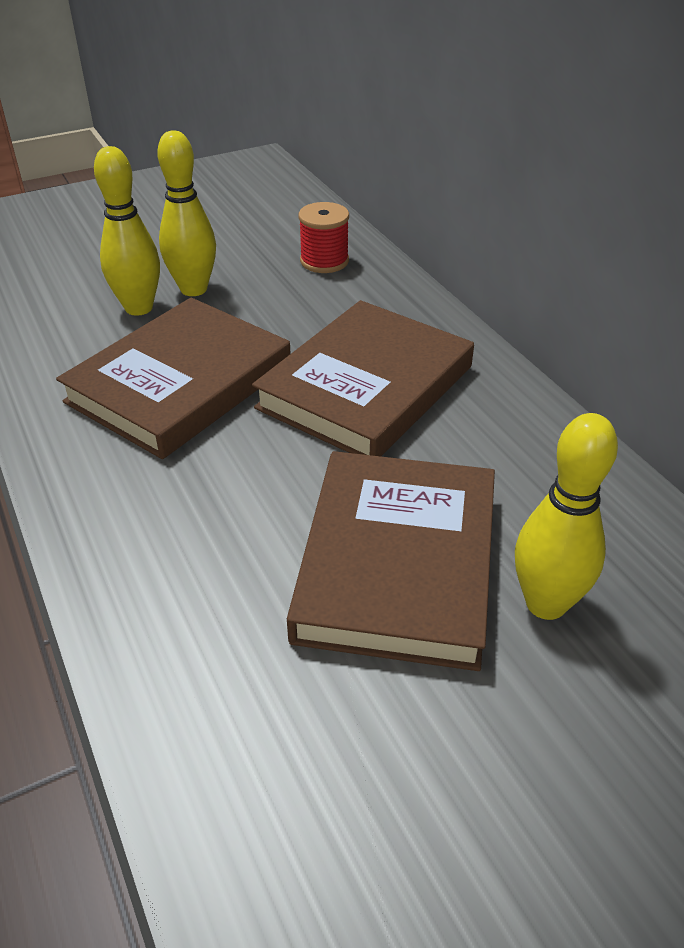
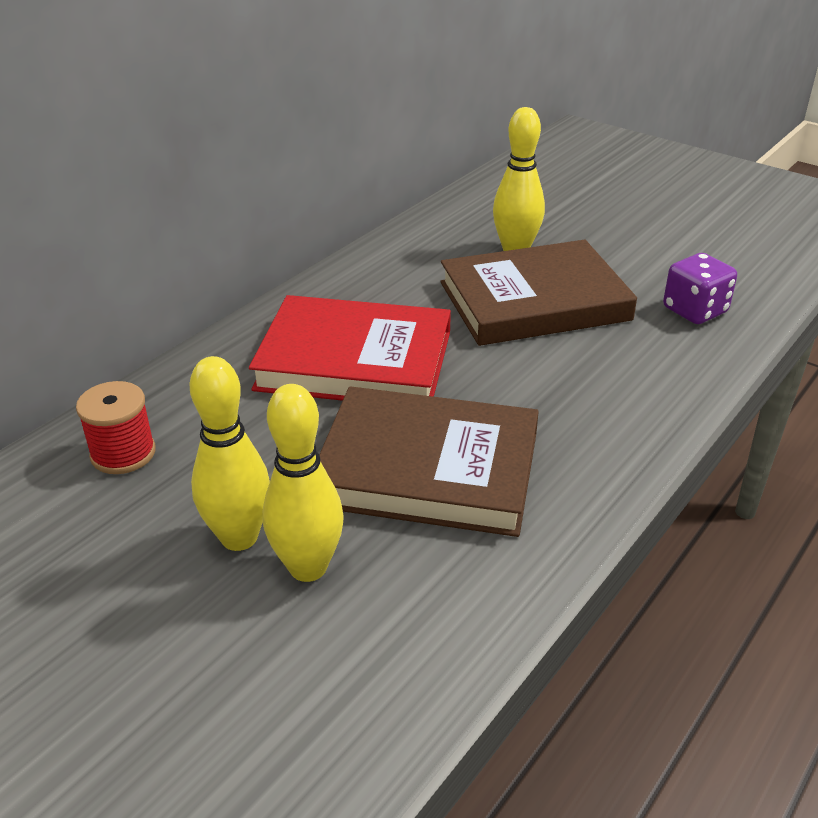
camera: 115 degrees left, 5 degrees down
brown book [252,300,474,456] -> red book [249,295,451,401]
none -> purple dice [663,253,737,324]

